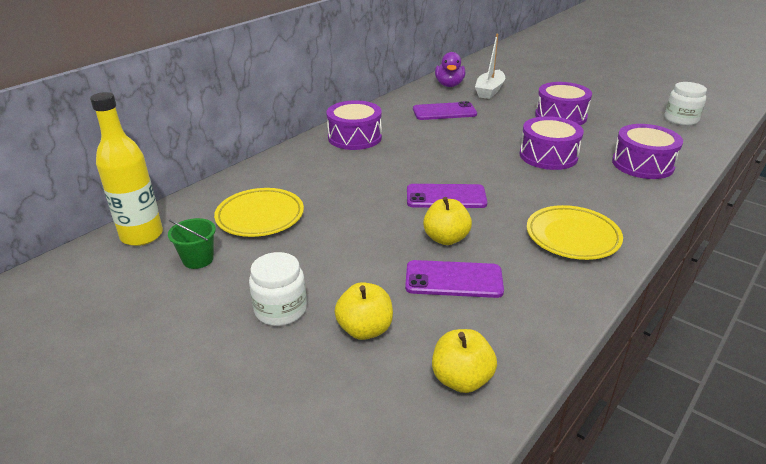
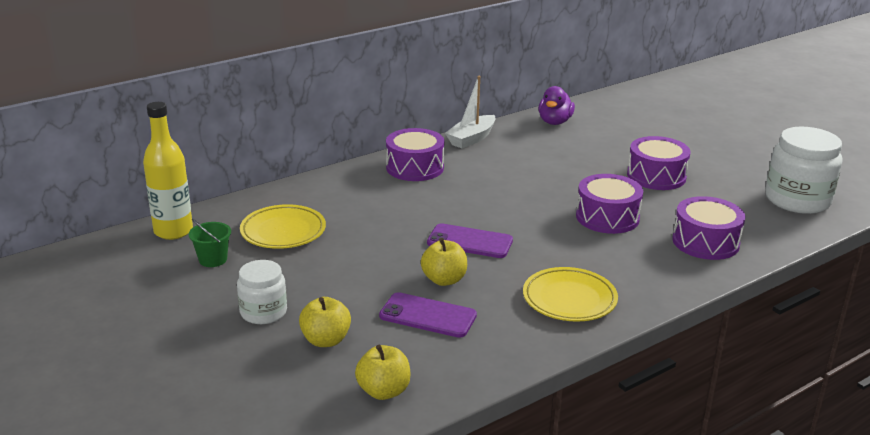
camera: 15 degrees right, 5 degrees down
purple phone [413,101,477,120] -> none
white boat [475,34,505,99] -> white boat moved to [445,76,496,149]
white jar [665,82,707,126] -> white jar [765,127,842,214], size x1.68

